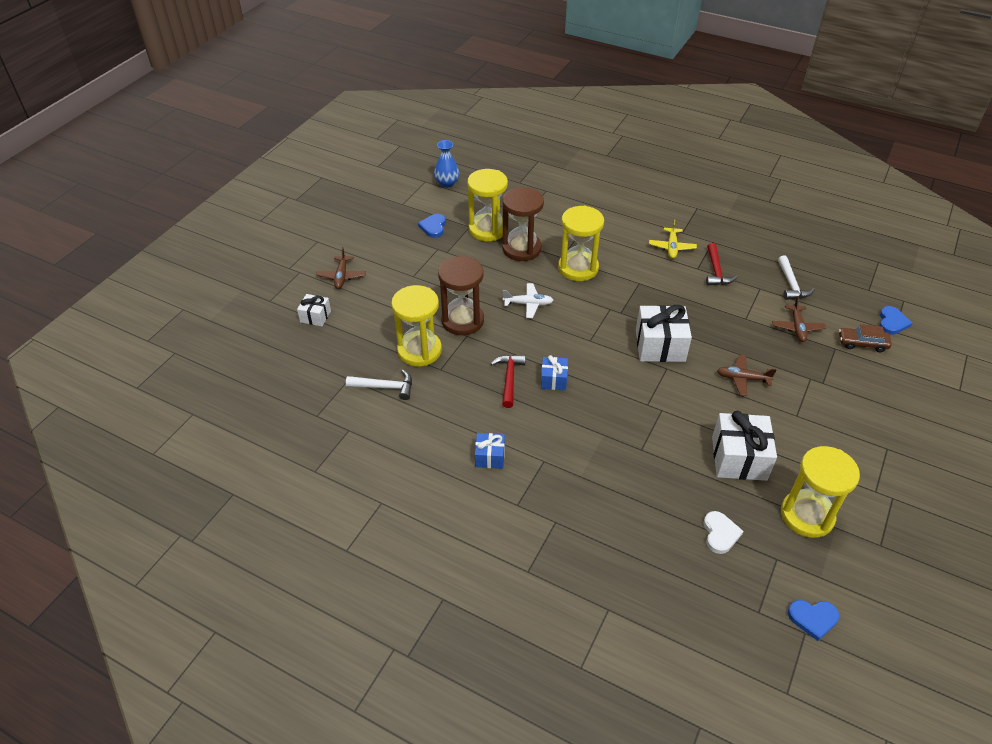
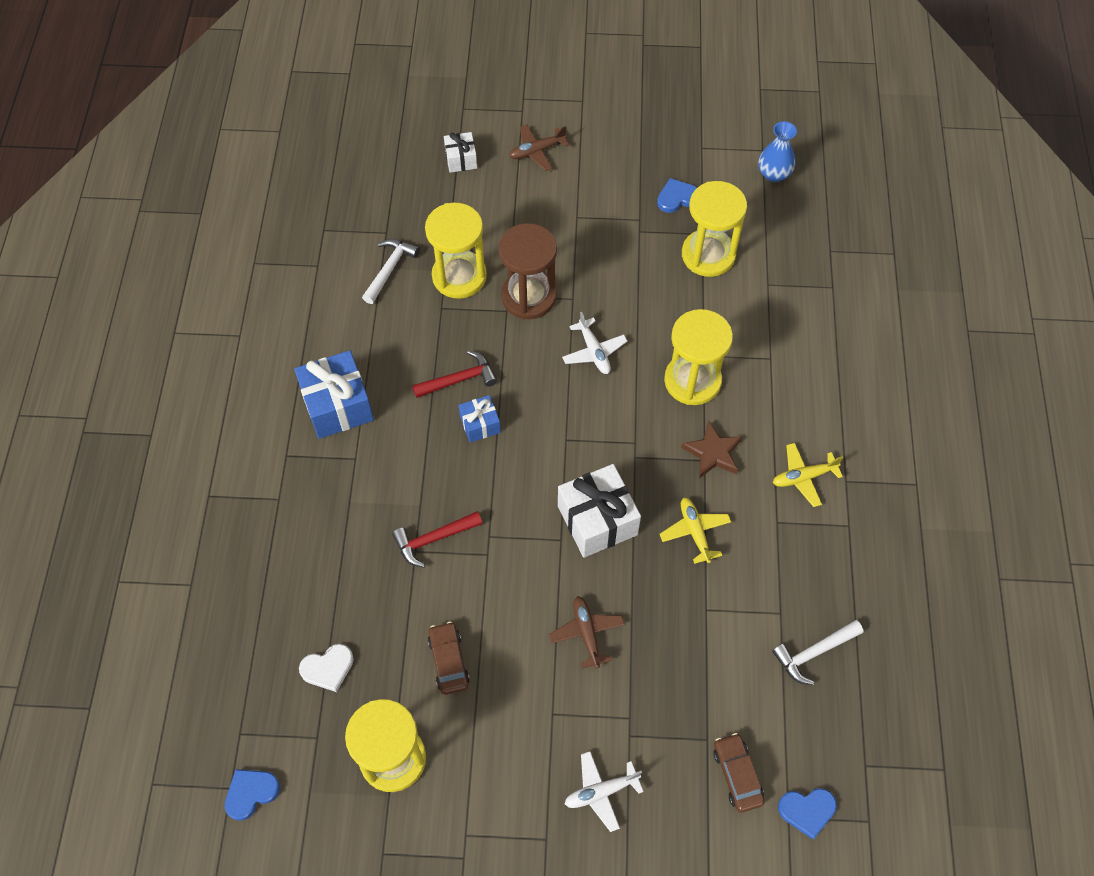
camera: 65 degrees right, 15 degrees up
white hammer [346,370,412,400] -> white hammer turned 135 degrees counterclockwise [362,239,420,304]
blue gift [475,433,505,469] -> blue gift [294,350,374,439], size x1.83
brown hourglass [502,187,544,261] -> none
red hammer [706,243,737,285] -> red hammer moved to [392,511,483,568]
white gift [712,411,777,481] -> brown car [428,622,470,695]
brown plane [772,296,826,342] -> none
blue heart [788,600,839,641] -> blue heart turned 75 degrees clockwise [225,769,280,821]
none -> white plane [565,751,644,832]
none -> yellow plane [660,498,731,564]
none -> brown star [681,421,743,478]

